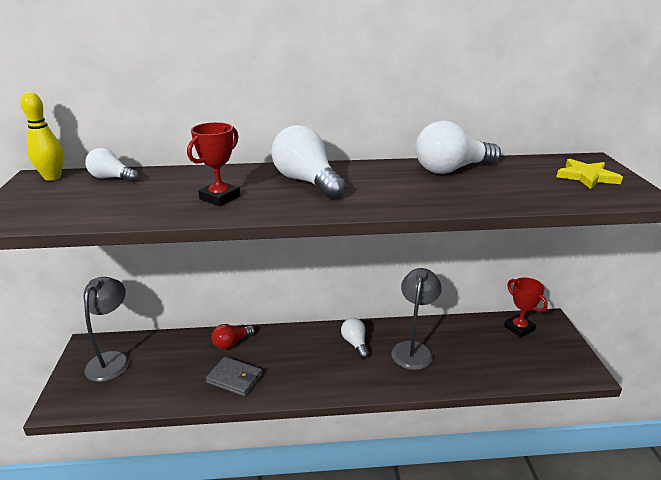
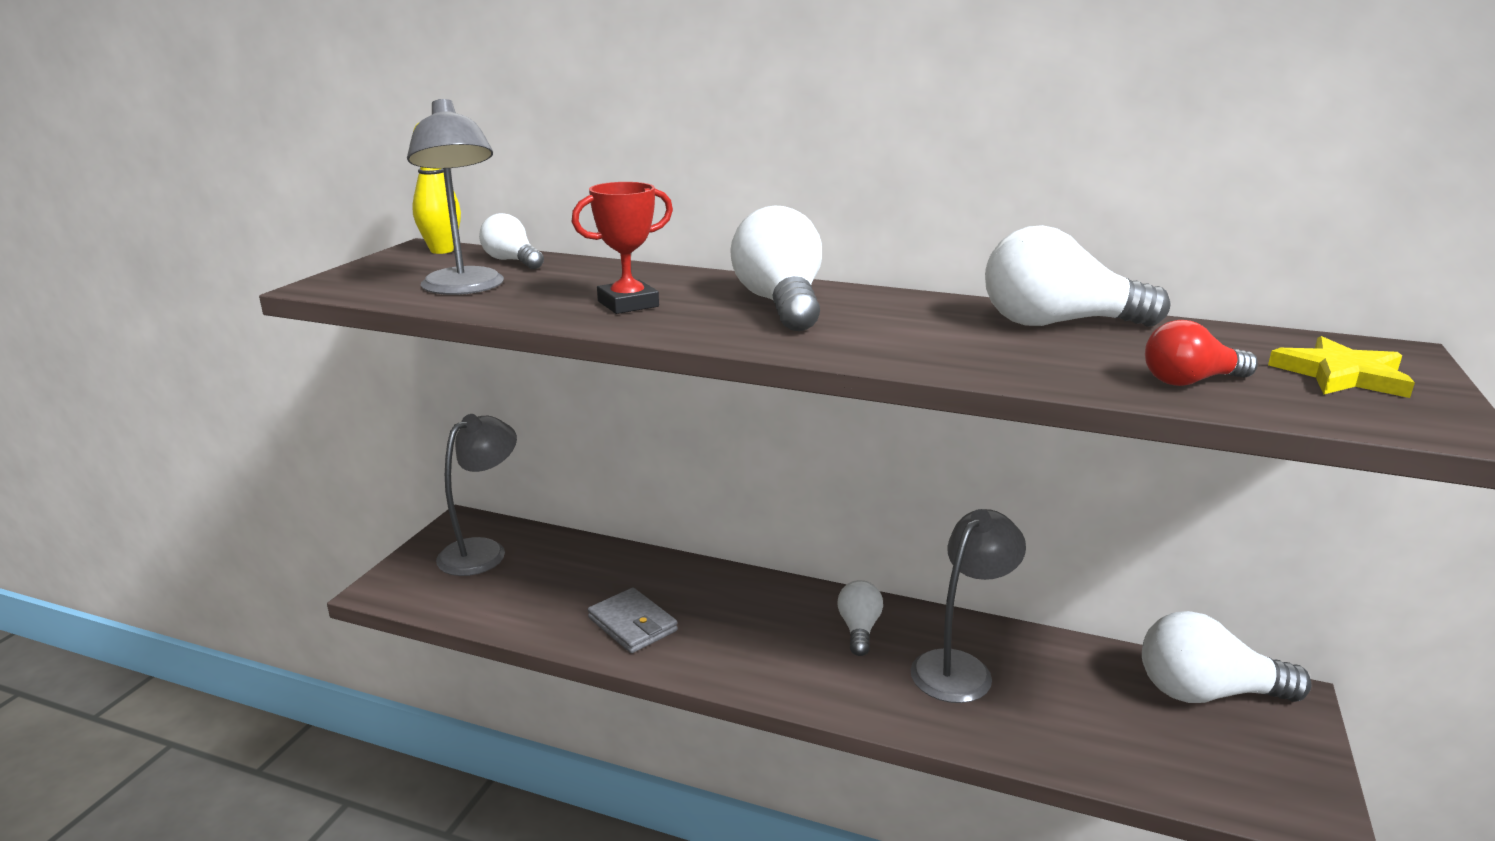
camera: 25 degrees right, 5 degrees down
red light bulb [212,324,255,349] -> red light bulb moved to [1145,320,1258,386]
red trophy [504,278,548,338] -> white light bulb [1142,611,1312,703]
none -> grey lamp [407,99,504,295]

